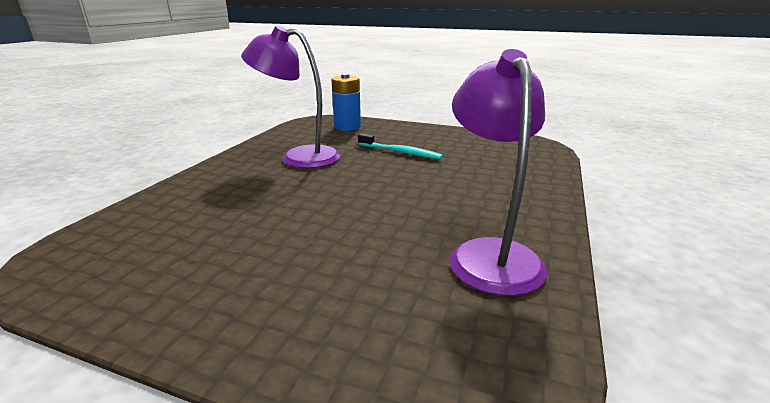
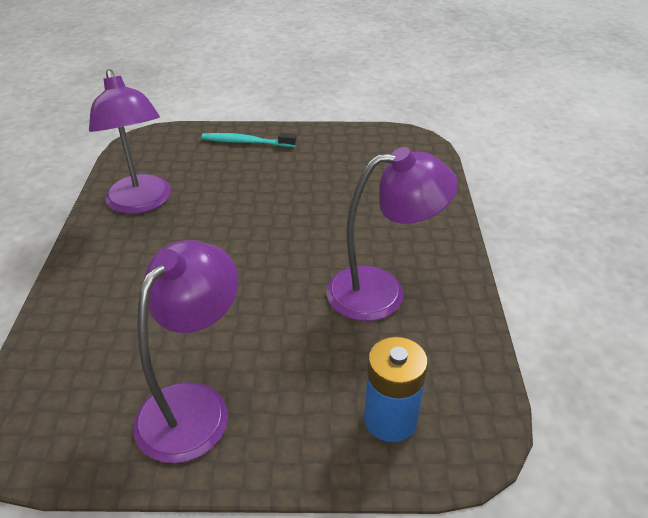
camera: 160 degrees right, 15 degrees up
turquoise toothbrush [358,133,443,159] -> turquoise toothbrush moved to [201,133,296,147]
none -> purple lamp [133,240,238,463]

